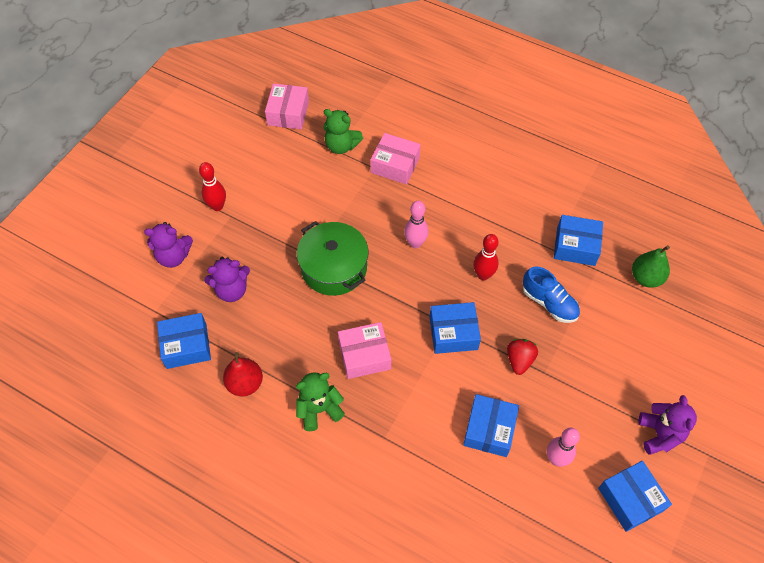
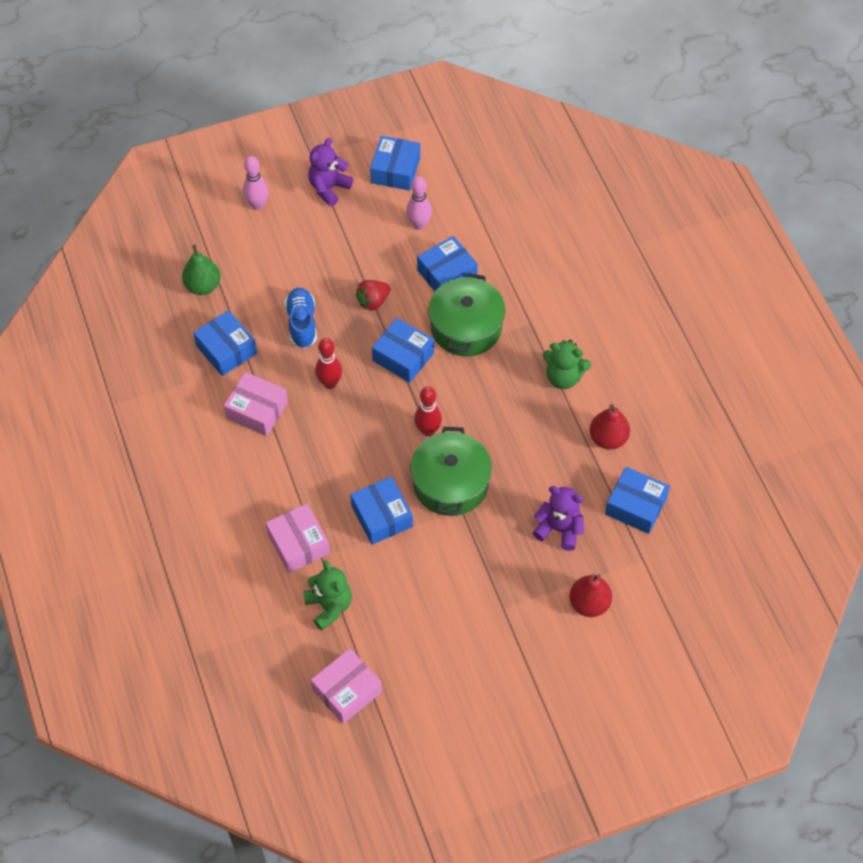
camera: 140 degrees left, 0 degrees up
purple teddy bear [144,222,193,268] -> red pear [569,574,612,617]
red bowling pin [199,162,226,211] -> red bowling pin moved to [414,386,442,437]
pink box [338,322,391,379] -> pink box moved to [224,372,288,436]
pink bowling pin [404,201,428,248] -> pink bowling pin moved to [243,156,268,210]
none -> blue box [350,476,413,545]
none -> green pot [428,273,505,356]

